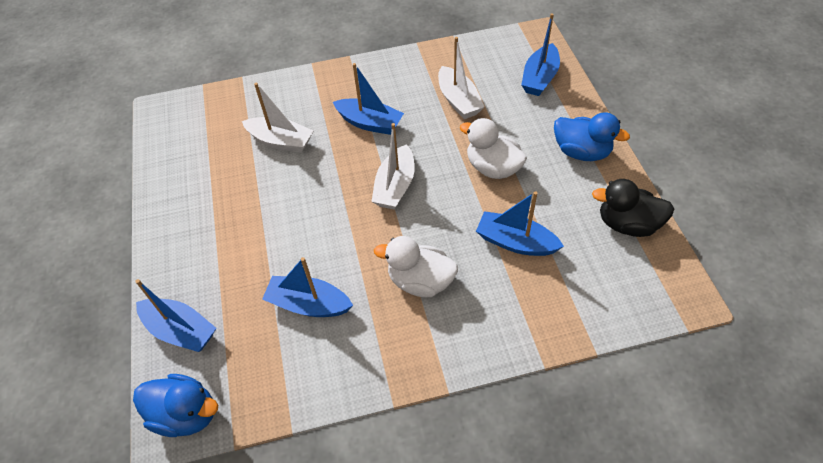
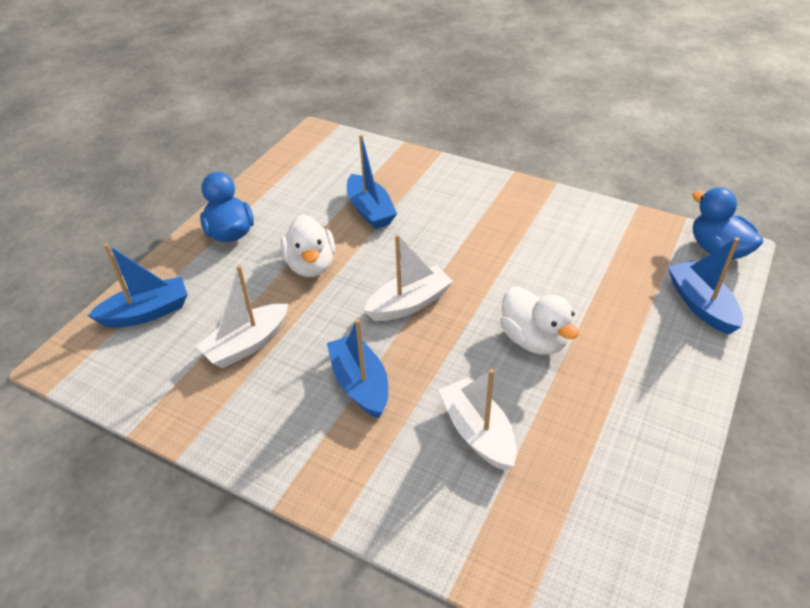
camera: 140 degrees left, 10 degrees down
blue boat [262,257,353,317] -> none
white duck [374,236,458,297] -> white duck moved to [500,287,579,355]
white boat [438,37,484,119] -> white boat turned 150 degrees counterclockwise [196,265,288,368]
black duck [592,179,674,237] -> none

